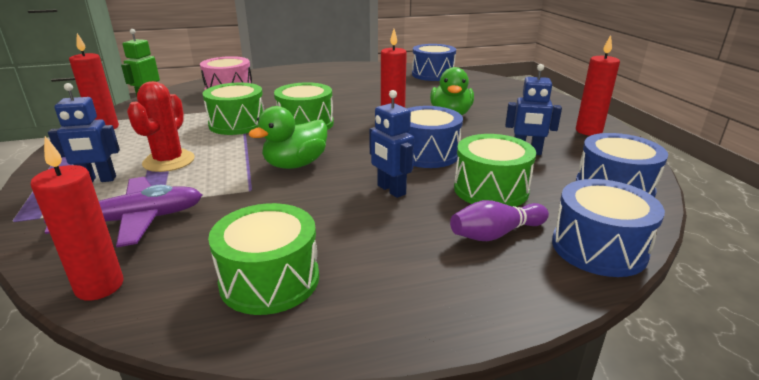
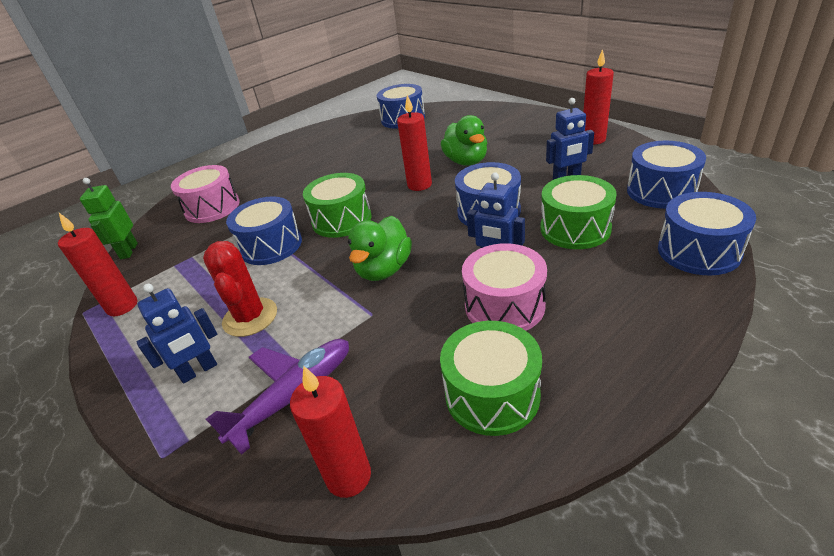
camera: 20 degrees left, 10 degrees up
green drum [203,83,264,135] -> blue drum [226,196,302,265]
purple bowling pin [450,200,549,241] -> none
none -> pink drum [462,243,547,331]

